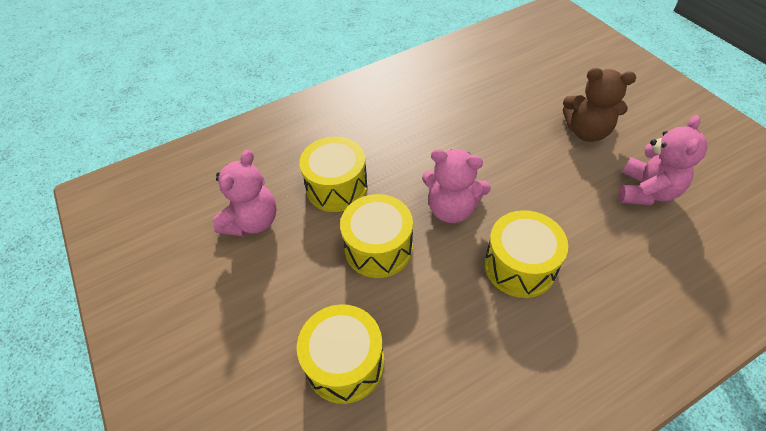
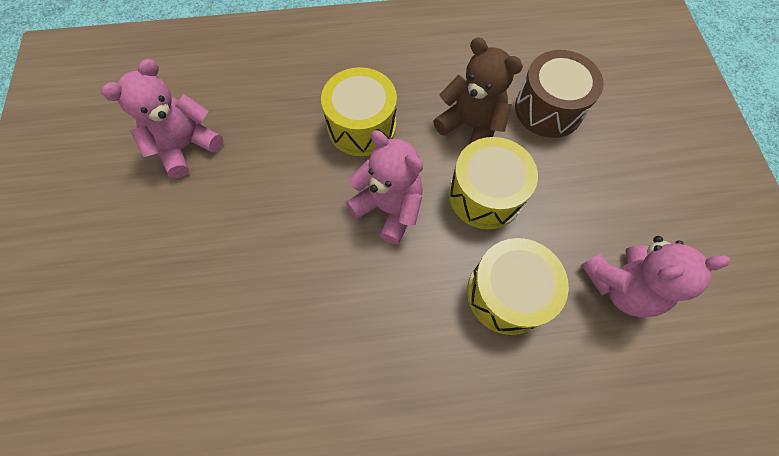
camera: 160 degrees left, 15 degrees up
pink teddy bear [213,150,277,237] -> pink teddy bear turned 150 degrees counterclockwise [581,236,730,318]
yellow drum [297,304,384,404] -> brown drum [515,50,604,138]
brown teddy bear [563,68,636,142] -> brown teddy bear moved to [433,37,523,144]

